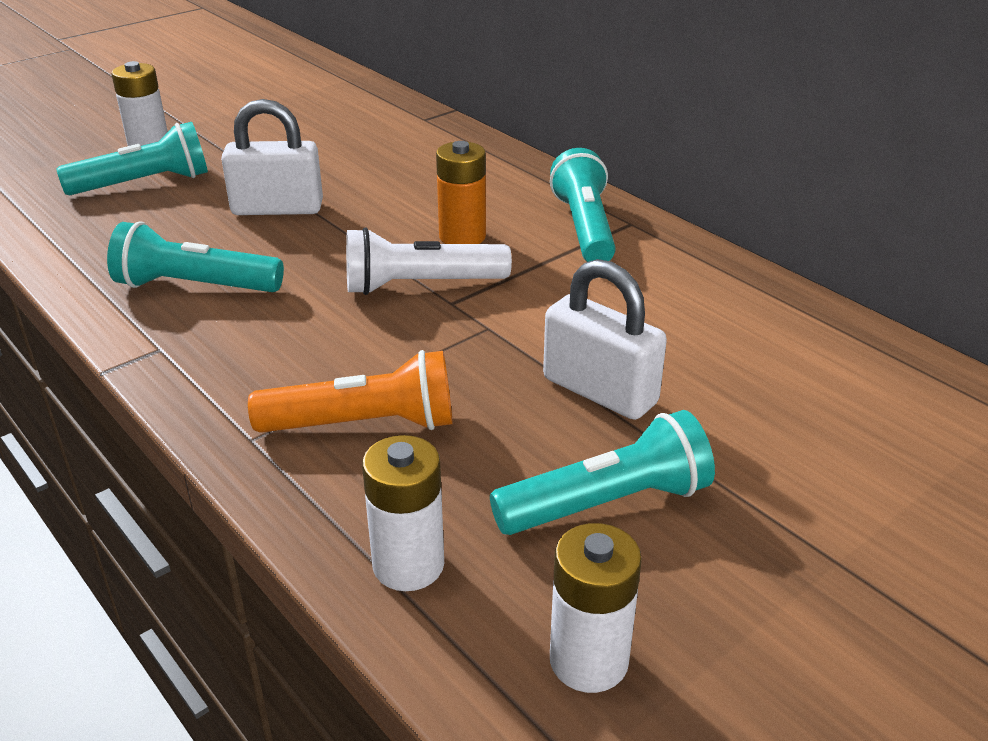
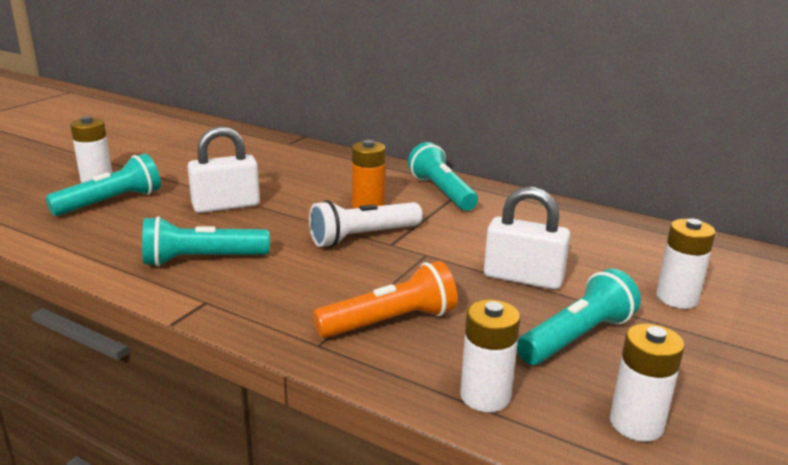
camera: 20 degrees left, 10 degrees down
none -> white battery [656,218,716,309]

